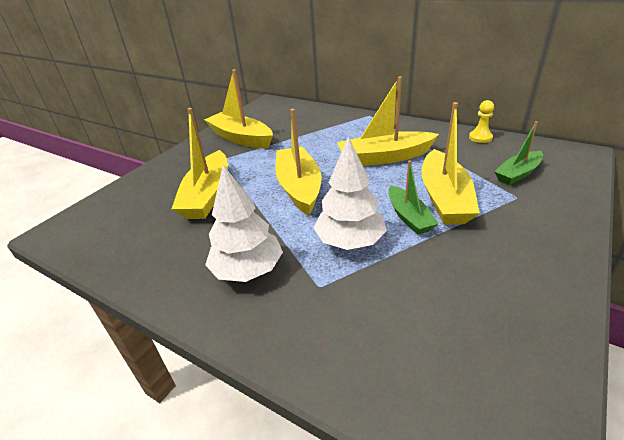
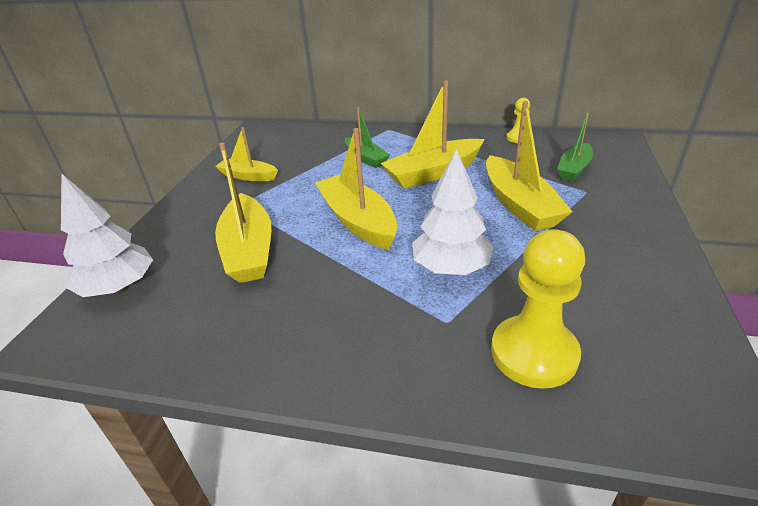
camera: 20 degrees left, 0 degrees up
yellow boat [204,69,273,148] -> yellow boat [215,127,278,181], size x0.61
white tree [205,165,283,282] -> white tree moved to [61,173,153,297]
green boat [389,160,438,235] -> green boat moved to [345,107,390,168]
none -> yellow pawn [491,229,585,389]

